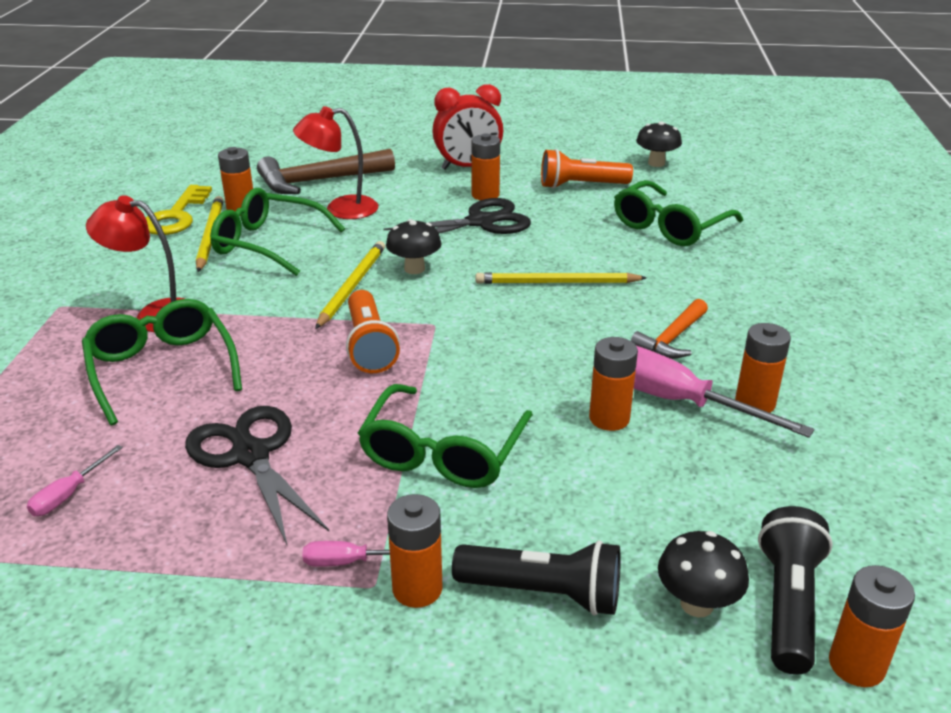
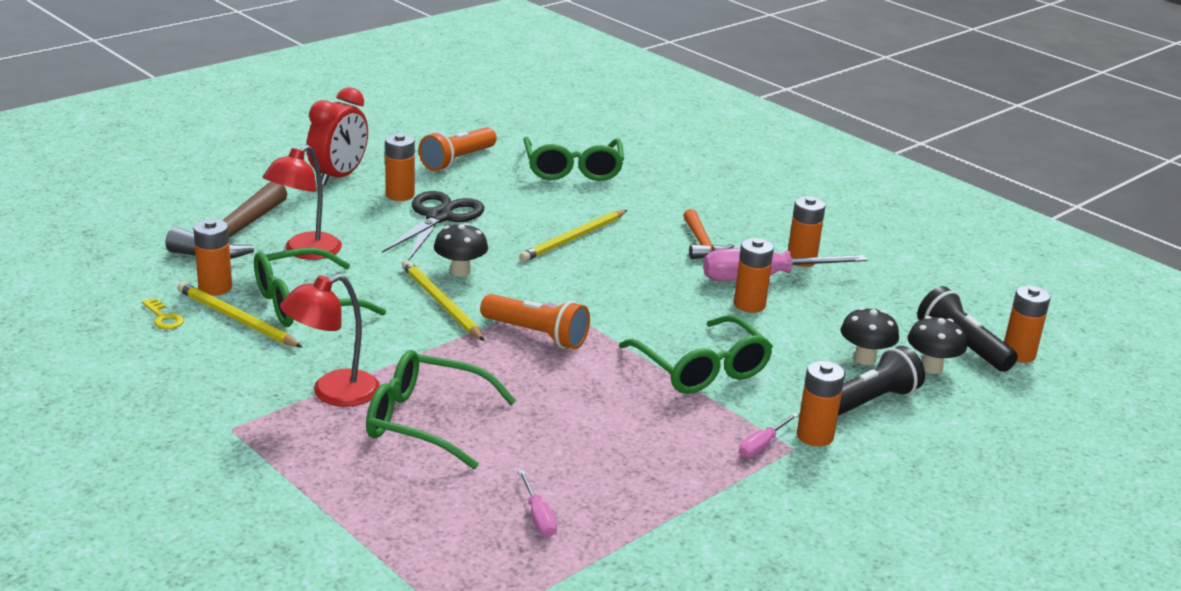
camera: 50 degrees left, 5 degrees down
yellow key [145,185,212,235] -> yellow key [142,298,184,329], size x0.50
black scissors [185,406,329,547] -> none
black mushroom [636,121,682,167] -> black mushroom moved to [841,307,899,365]

